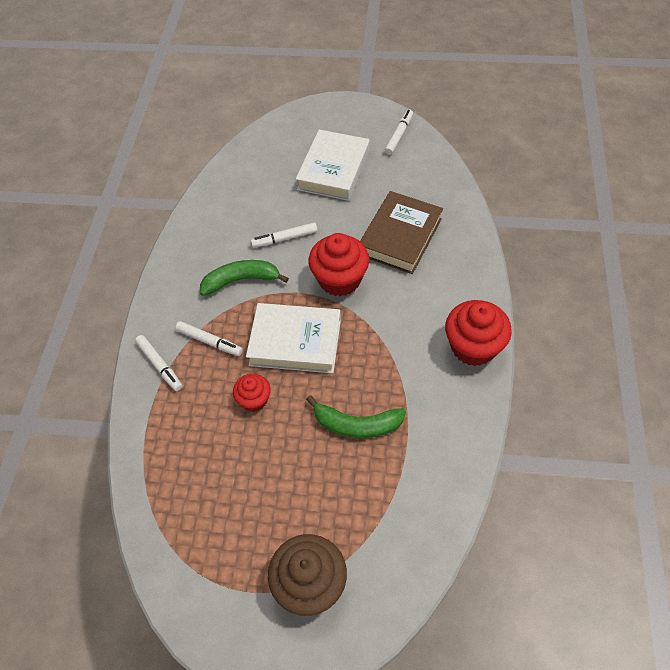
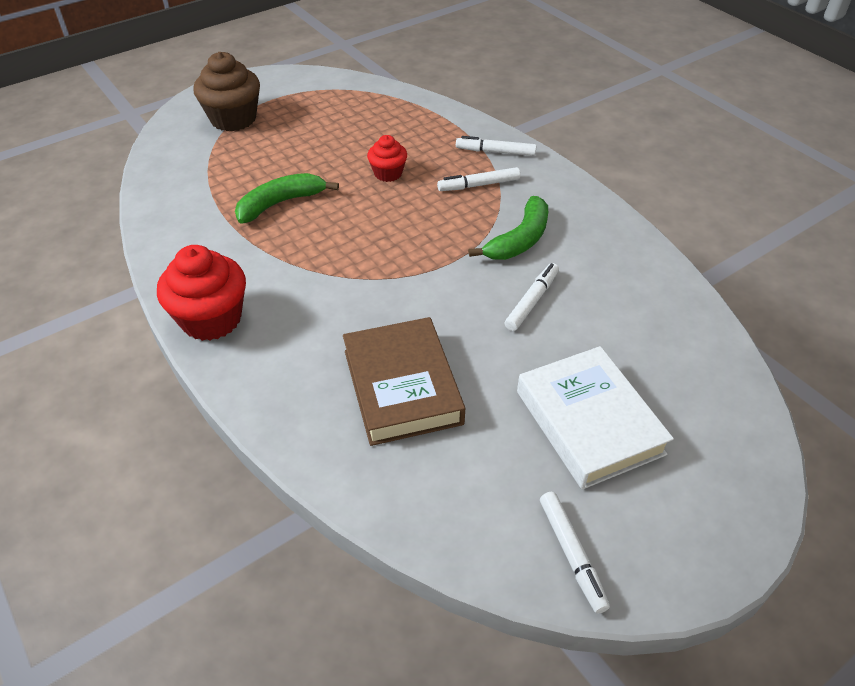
camera: 135 degrees right, 10 degrees down
white book [246,303,341,373] -> none
red cupcake [308,233,369,297] -> none

